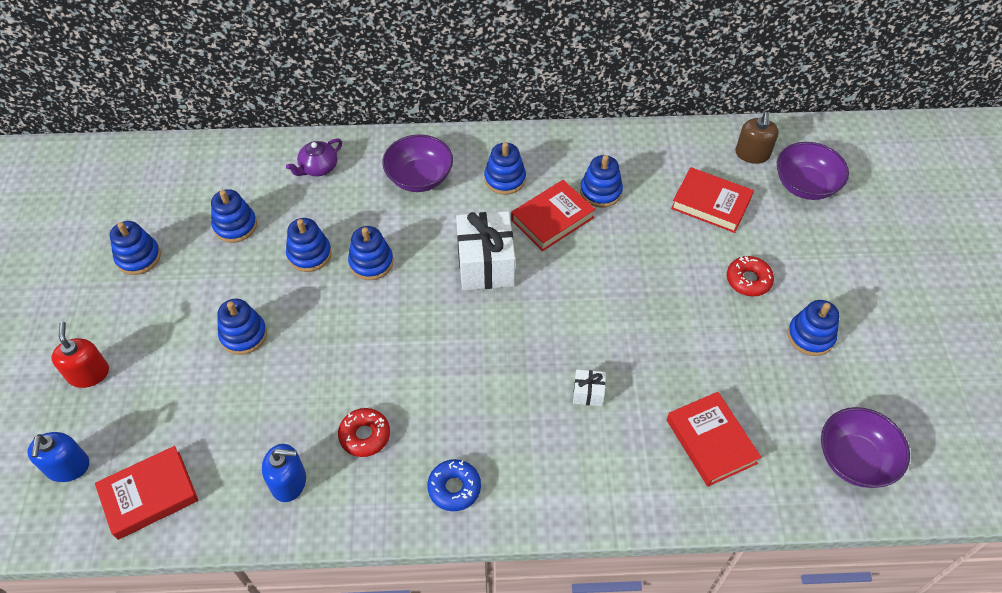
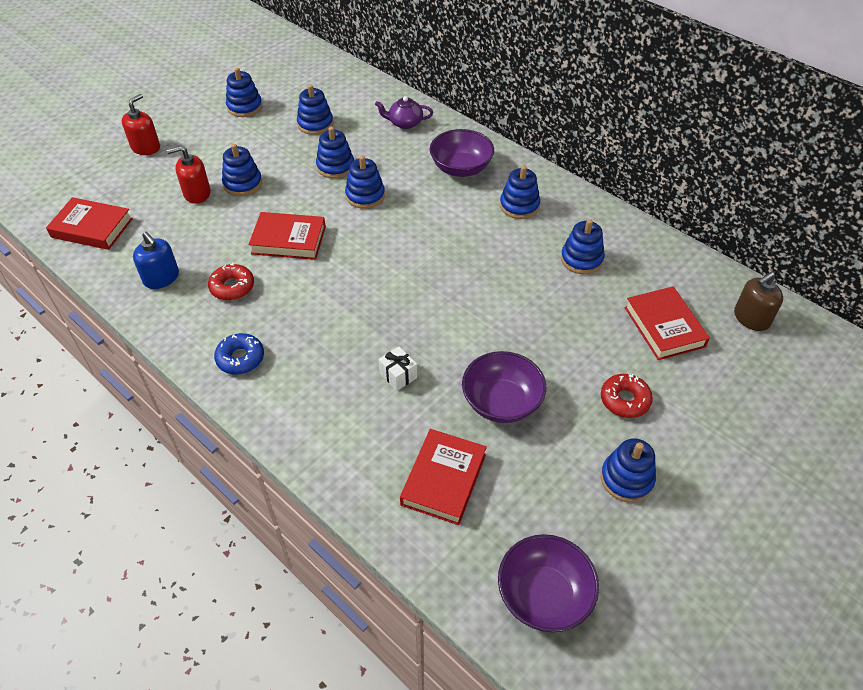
camera: 45 degrees right, 5 degrees down
blue soap dispenser [27,432,89,482] -> none
white gift [456,211,515,290] -> none
red book [511,180,595,251] -> red book moved to [248,212,326,260]
purple bowl [777,142,849,200] -> purple bowl moved to [462,351,546,423]
none -> red soap dispenser [166,146,211,204]

